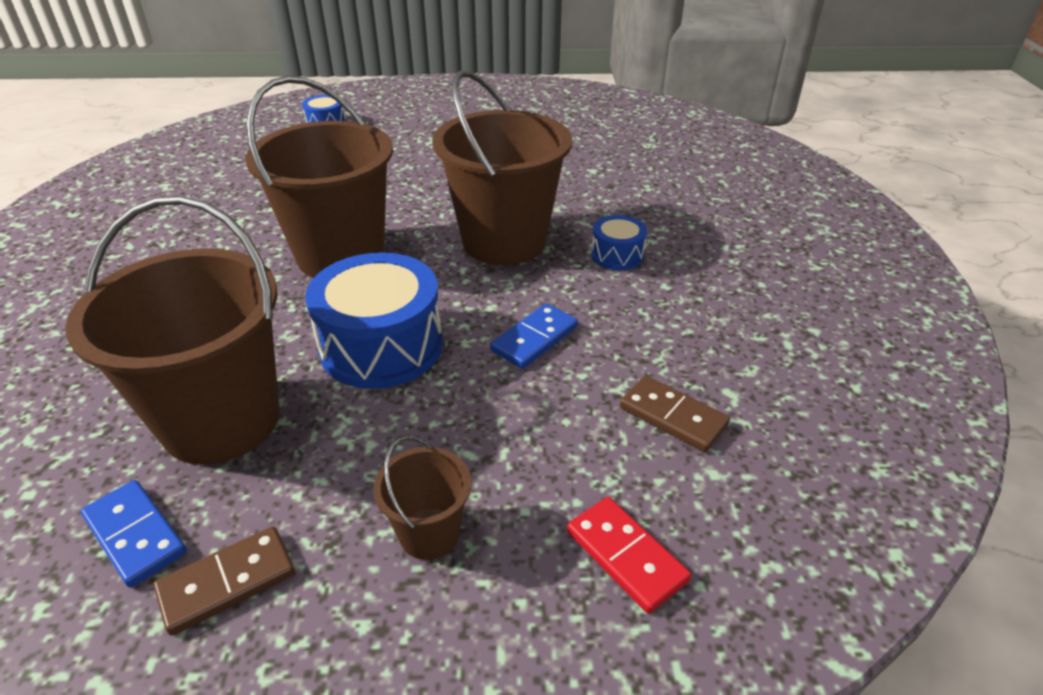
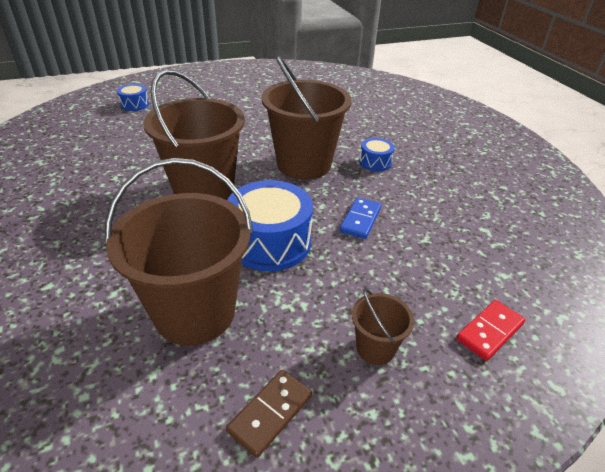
camera: 20 degrees left, 0 degrees up
blue domino [81,480,187,588] -> none
red domino [567,497,691,614] -> red domino turned 75 degrees counterclockwise [456,300,525,361]
brown domino [620,375,730,452] -> none

